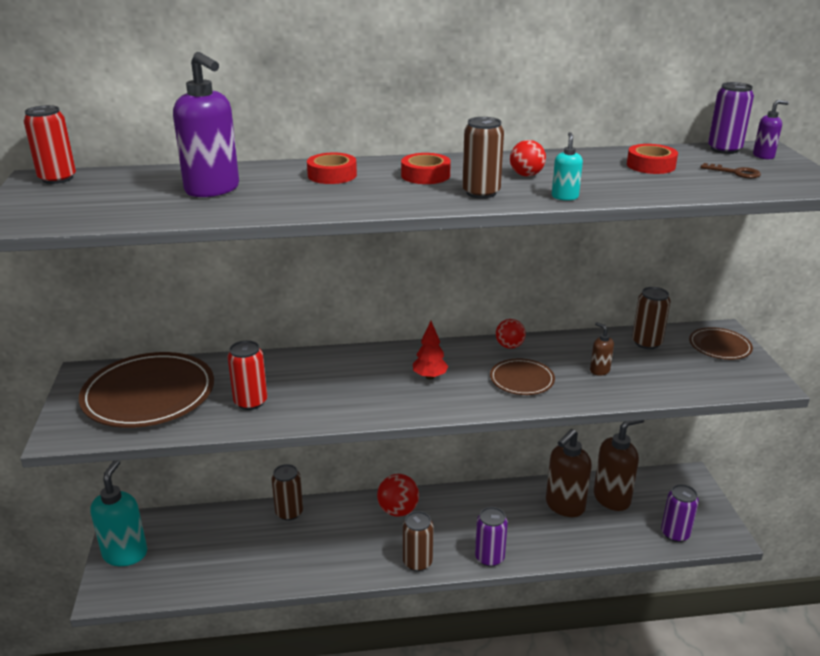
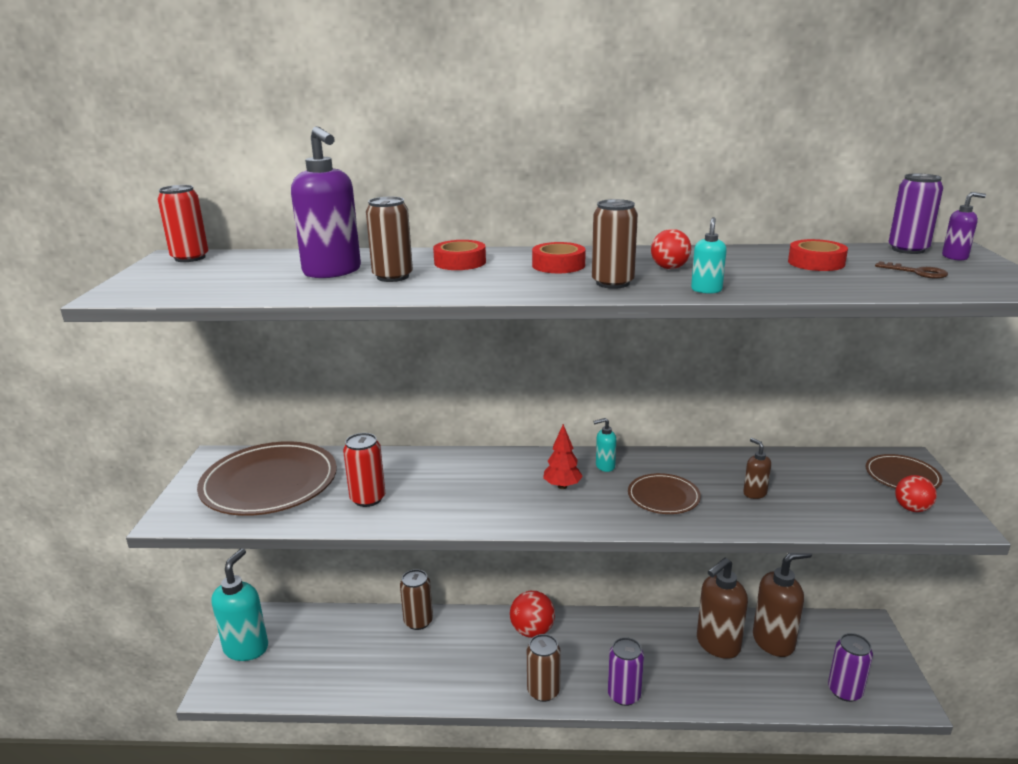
camera: 10 degrees right, 5 degrees down
red ball [496,319,526,349] -> red ball moved to [895,475,937,512]
brown can [632,287,671,349] -> brown can moved to [366,197,413,282]
none -> turquoise soap dispenser [594,418,616,472]

